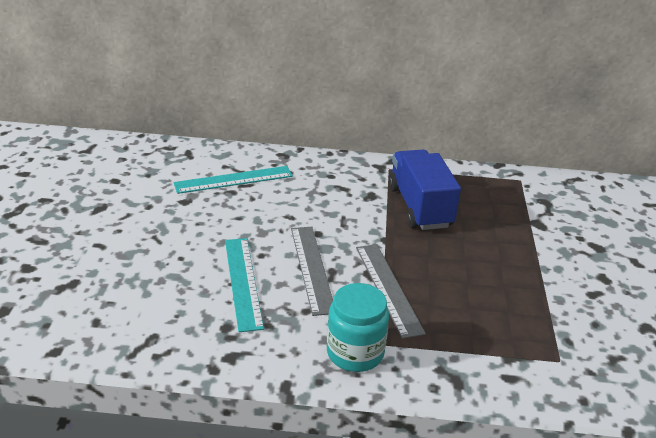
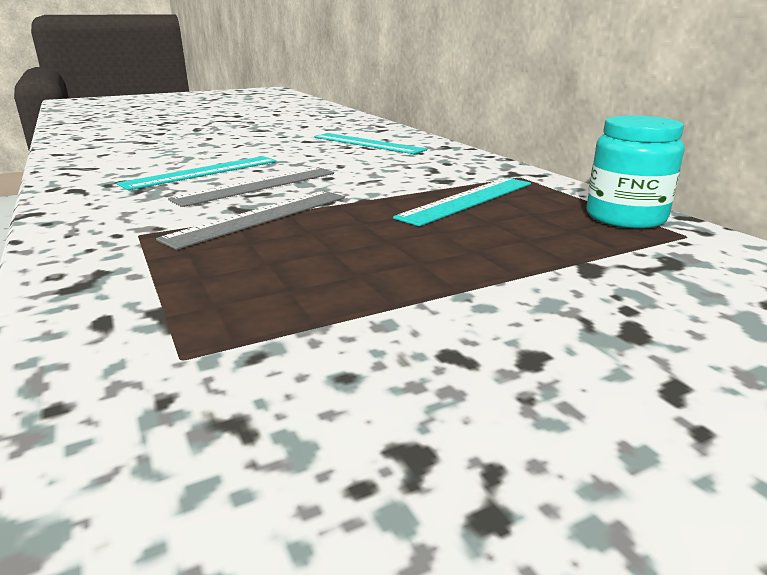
camera: 60 degrees right, 10 degrees down
turquoise jar [327,283,389,372] -> turquoise jar moved to [586,116,684,229]
blue truck [388,150,461,230] -> turquoise ruler [393,178,531,226]

